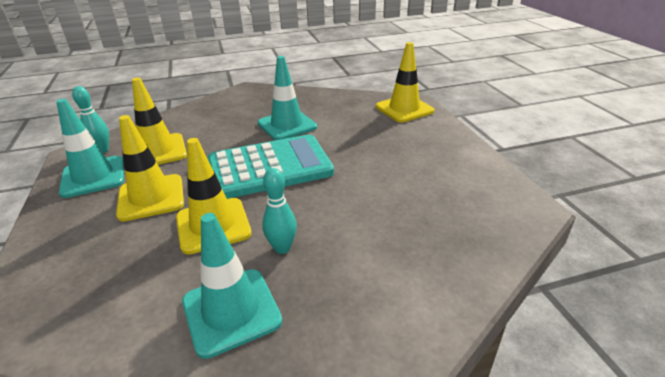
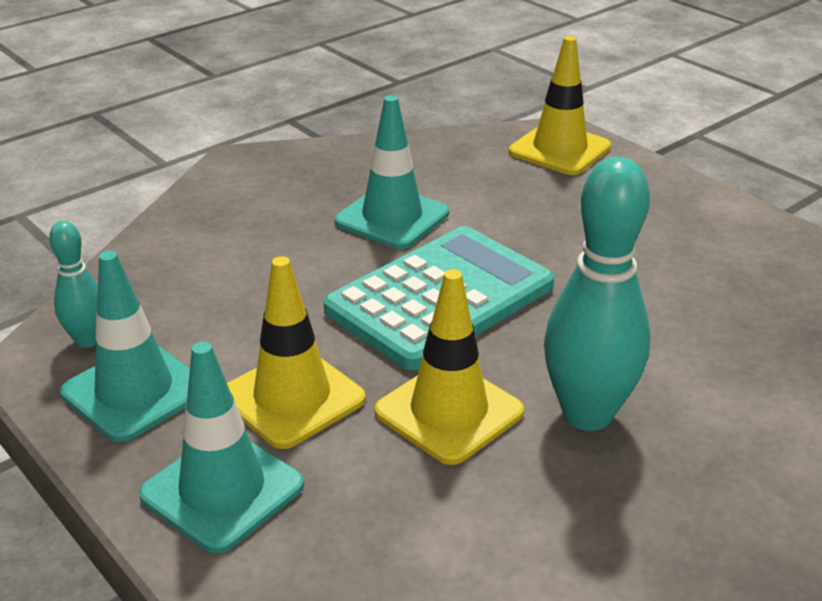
camera: 25 degrees left, 0 degrees up
yellow traffic cone [132,77,187,165] -> none
turquoise traffic cone [182,213,282,359] -> turquoise traffic cone moved to [139,342,304,553]
turquoise bowling pin [262,168,297,254] -> turquoise bowling pin [544,157,650,431], size x1.90

